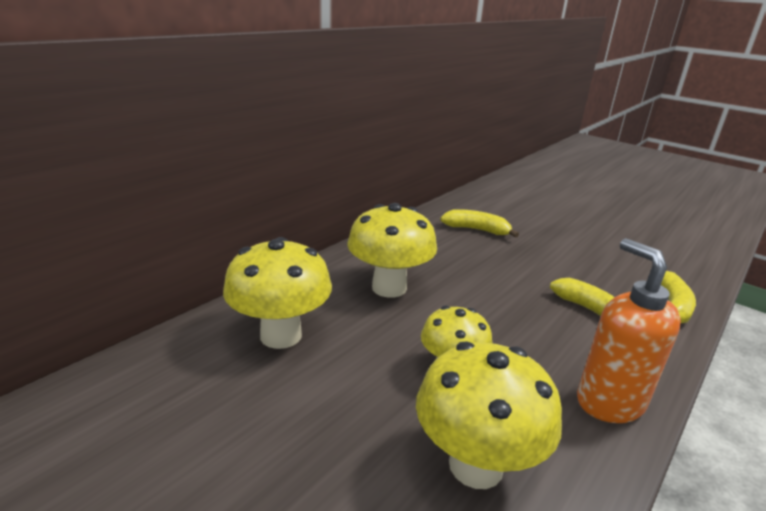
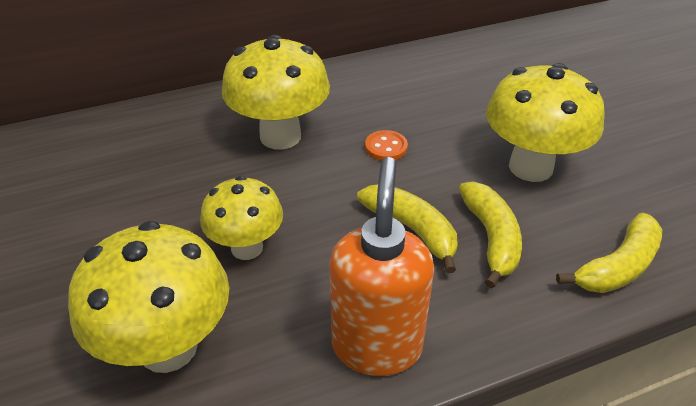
camera: 30 degrees right, 15 degrees up
yellow mushroom [223,237,332,349] -> yellow mushroom moved to [486,63,605,182]
yellow banana [440,209,519,238] -> yellow banana moved to [357,185,458,273]
none -> orange button [365,130,408,161]

